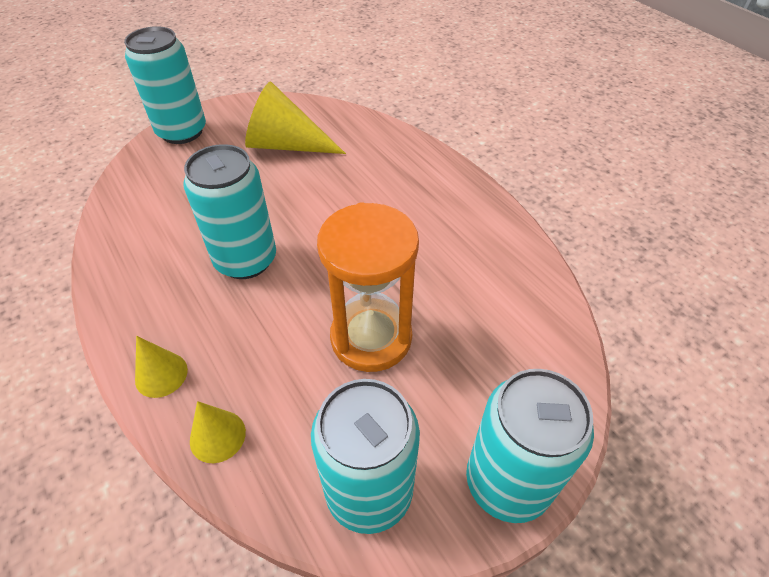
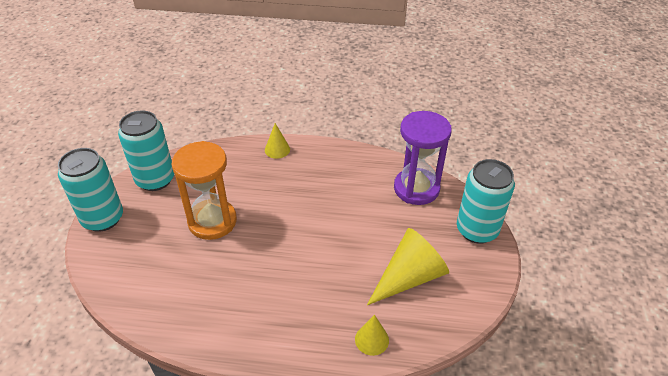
camera: 130 degrees right, 5 degrees down
turquoise can [184,144,276,279] -> none
yellow cone [190,401,246,463] -> yellow cone moved to [355,315,389,356]
none -> purple hourglass [394,111,452,205]

